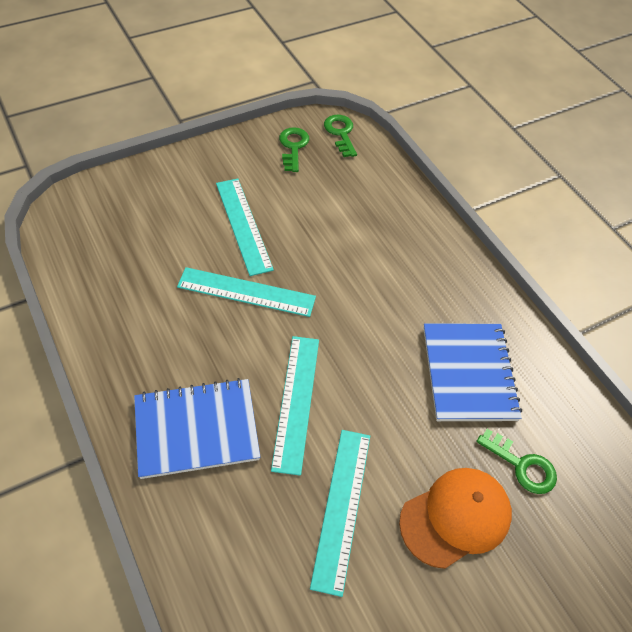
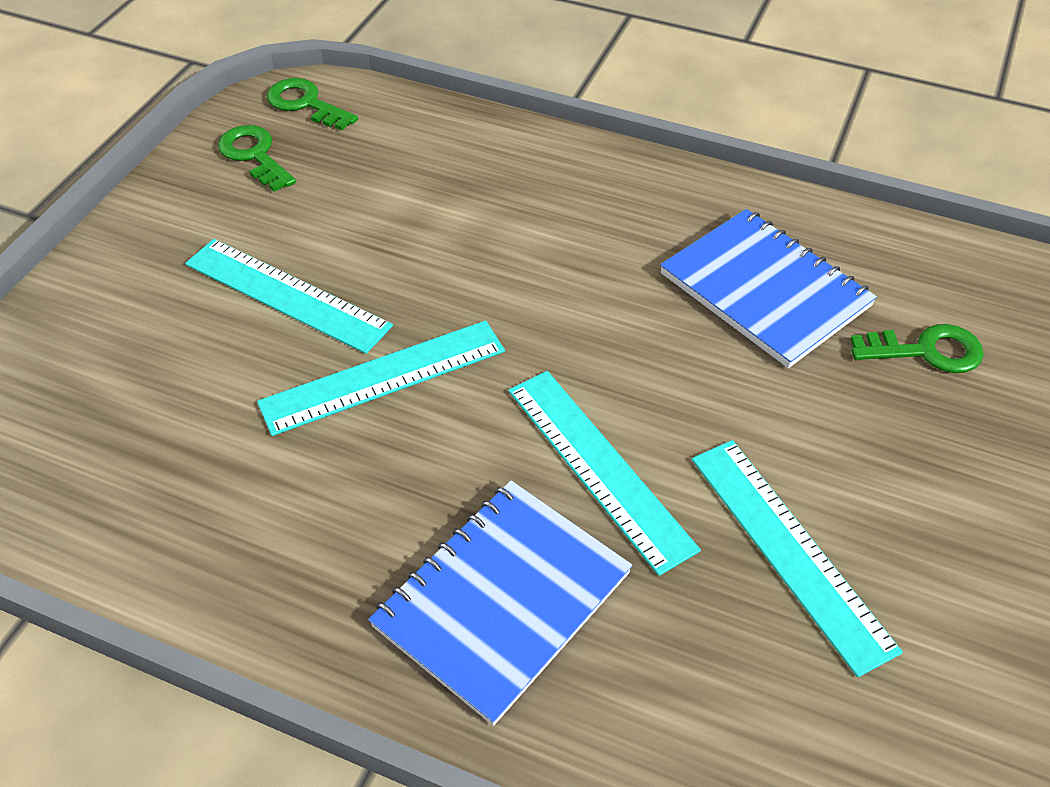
camera: 35 degrees left, 5 degrees down
orange cap [399,468,512,569] -> none

